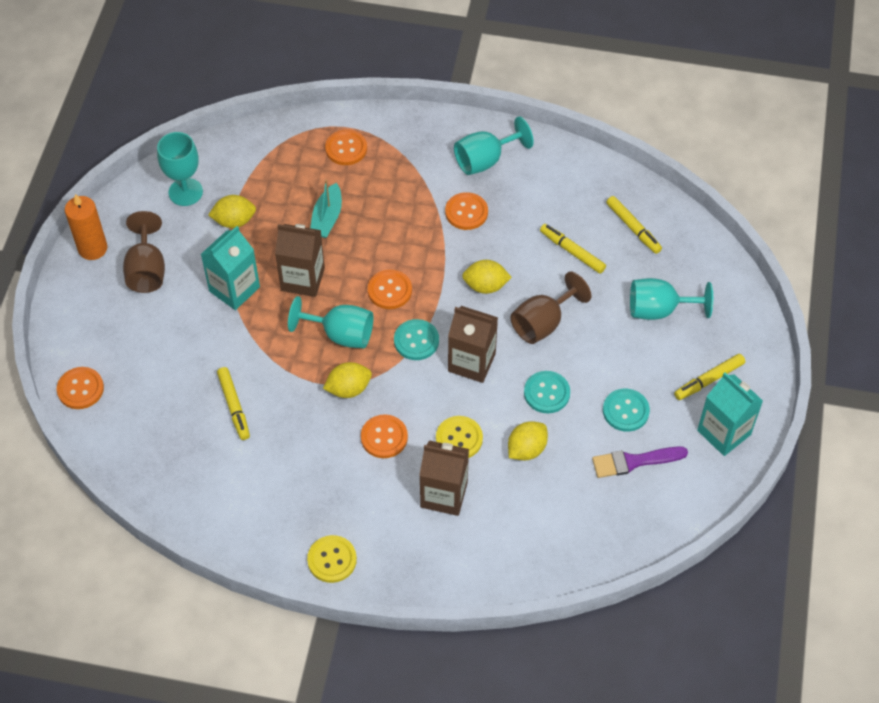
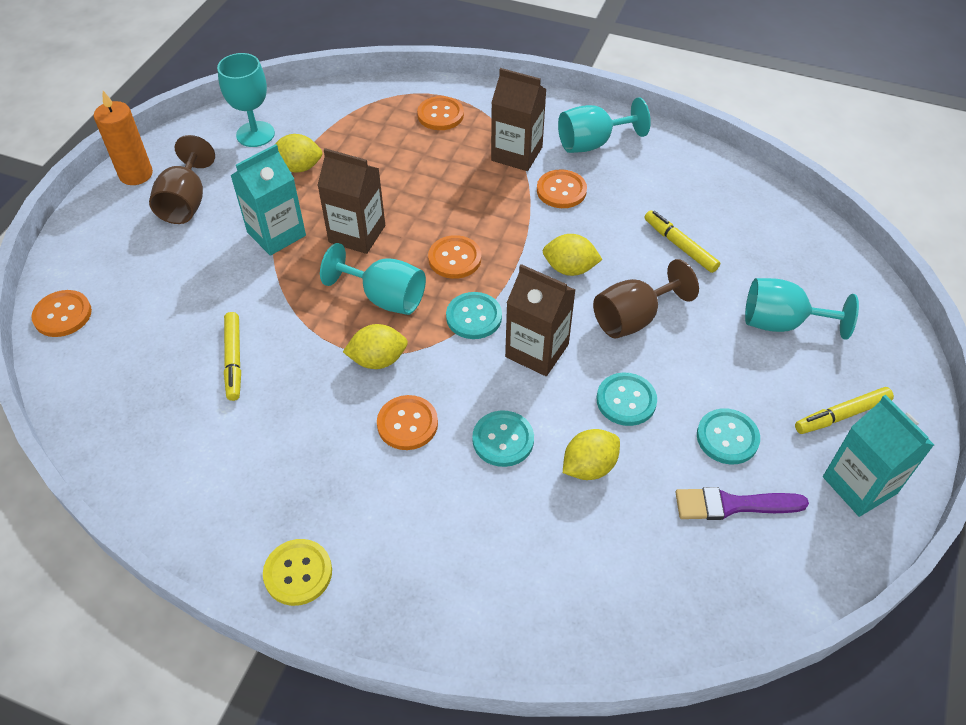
camera: 10 degrees right, 5 degrees down
turquoise boat [310,179,342,238] -> none
brown carton [419,440,469,516] -> brown carton moved to [491,68,547,171]
yellow button [436,416,483,458] -> turquoise button [472,411,534,467]
yellow marker [606,196,662,254] -> none

